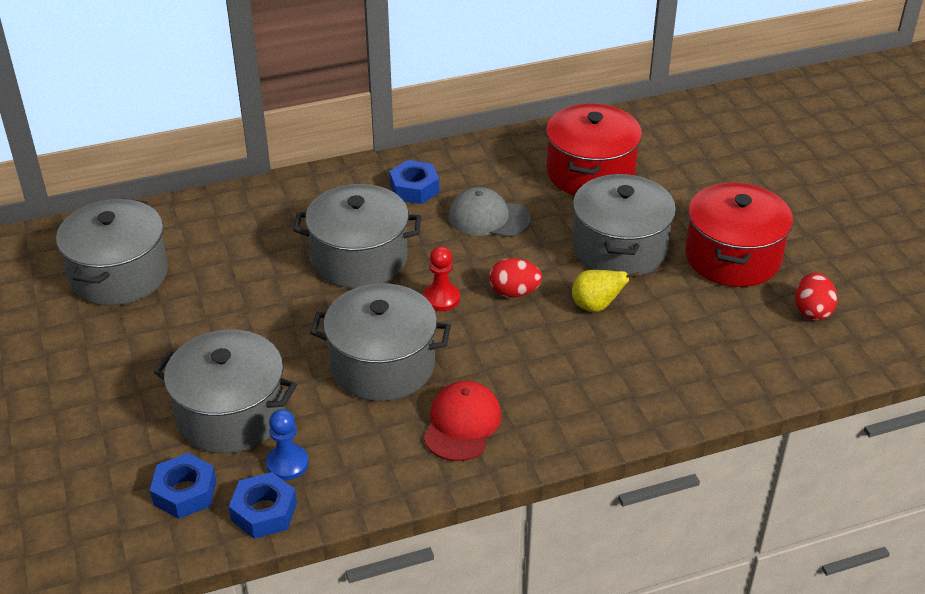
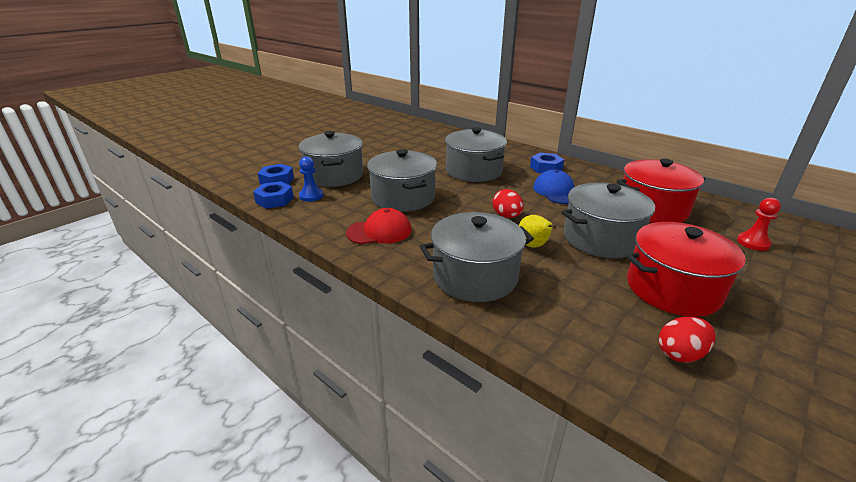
camera: 60 degrees right, 10 degrees down
grey pot [56,198,168,306] -> grey pot moved to [420,212,534,302]
red pawn [423,246,460,311] -> red pawn moved to [737,198,781,251]
grey cap [448,187,531,237] -> blue cap [533,170,575,204]

